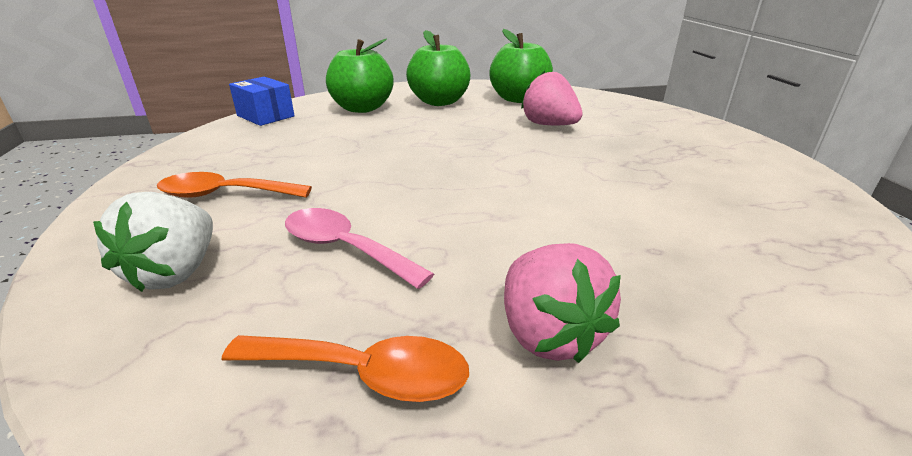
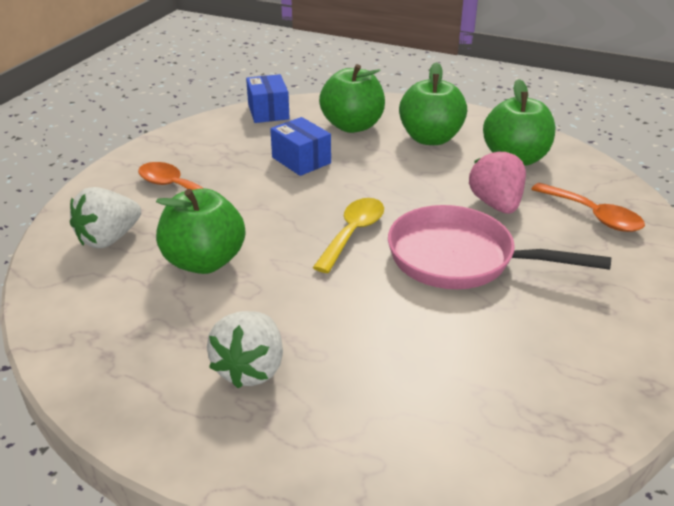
camera: 35 degrees right, 5 degrees up
orange spoon [222,335,469,402] -> orange spoon moved to [531,183,645,232]
pink spoon [285,208,434,289] -> green apple [156,189,245,274]
pink strawberry [504,243,621,363] -> white strawberry [207,311,283,389]
none -> blue box [270,117,331,176]
none -> yellow spoon [313,198,384,273]
none -> pink pan [388,205,611,289]

